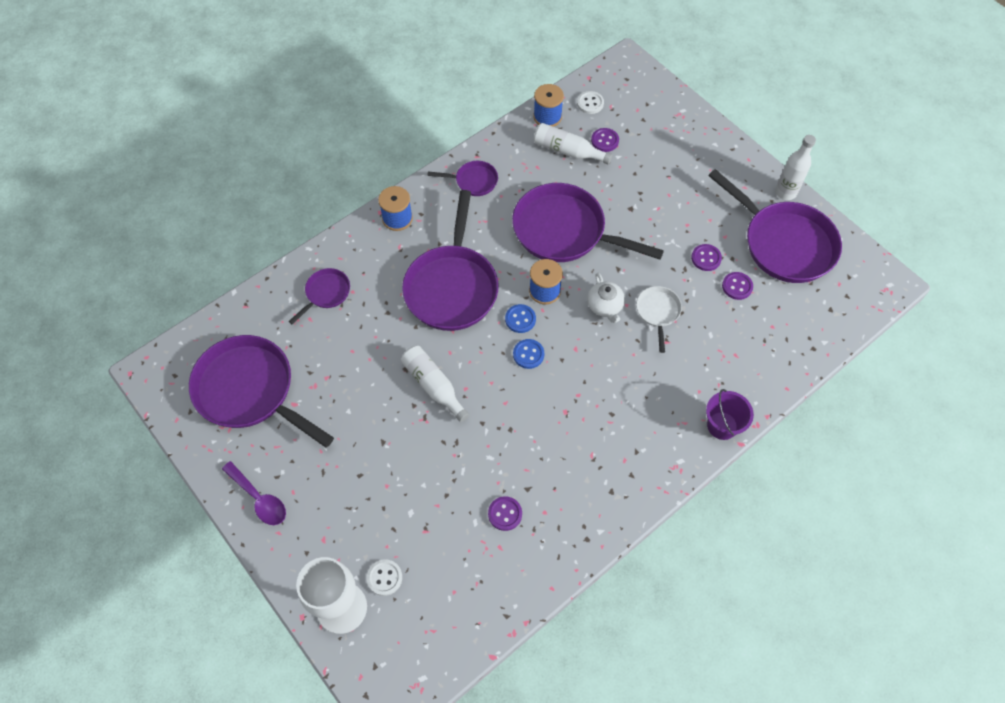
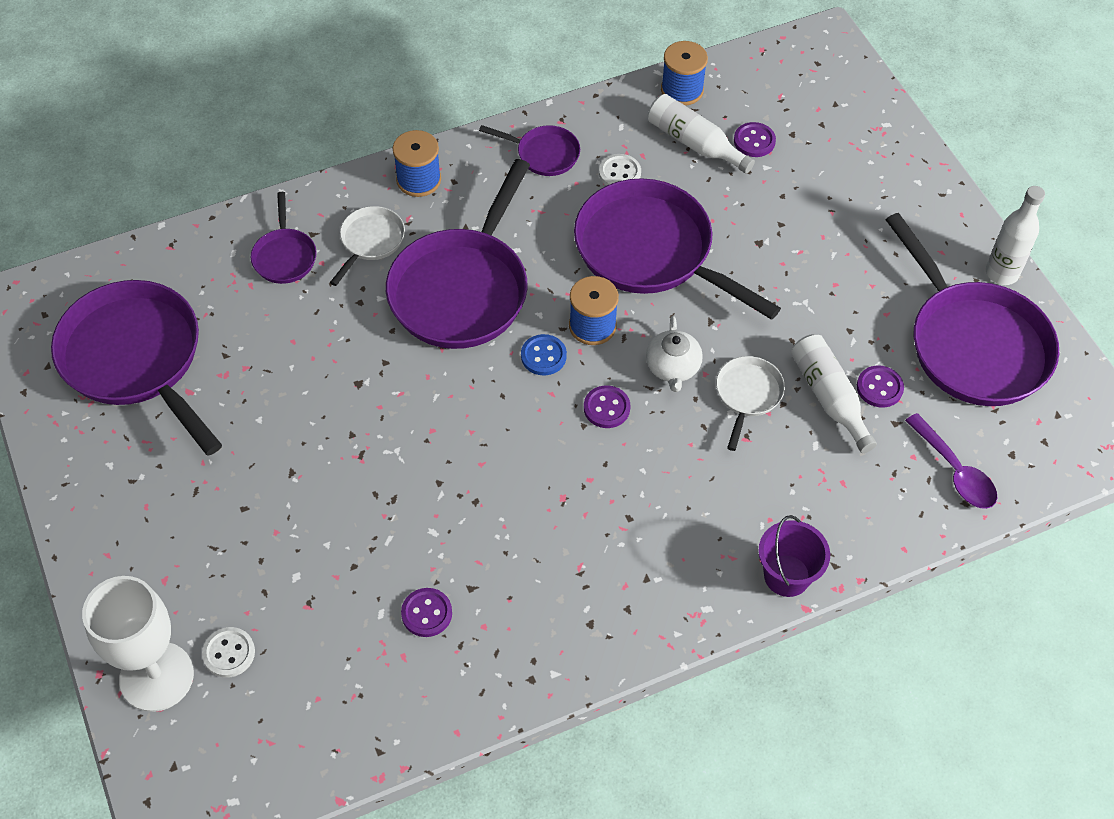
camera: 15 degrees right, 5 degrees down
purple spoon [222,461,286,525] -> purple spoon moved to [905,413,997,509]
purple pan [289,268,350,324] -> purple pan turned 120 degrees clockwise [251,192,317,284]
white bottle [401,346,470,422] -> white bottle moved to [791,334,877,453]
blue button [513,339,544,369] -> none
white button [577,91,604,114] -> white button moved to [599,154,641,186]
purple button [691,244,722,271] -> purple button moved to [584,386,630,428]
none -> white pan [330,206,405,286]

